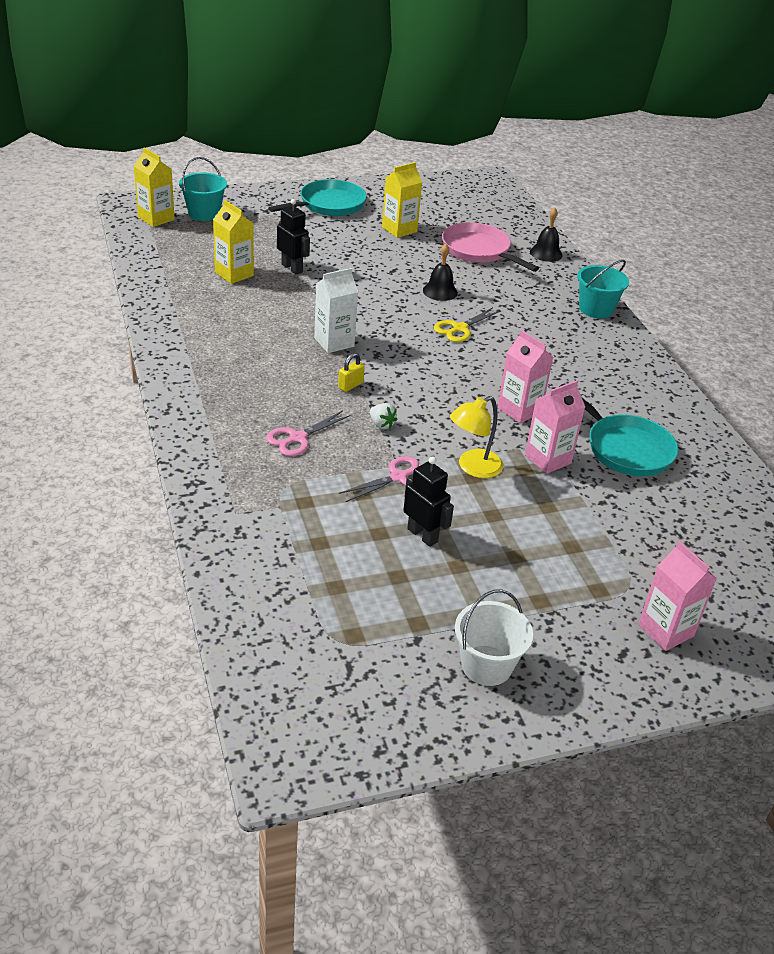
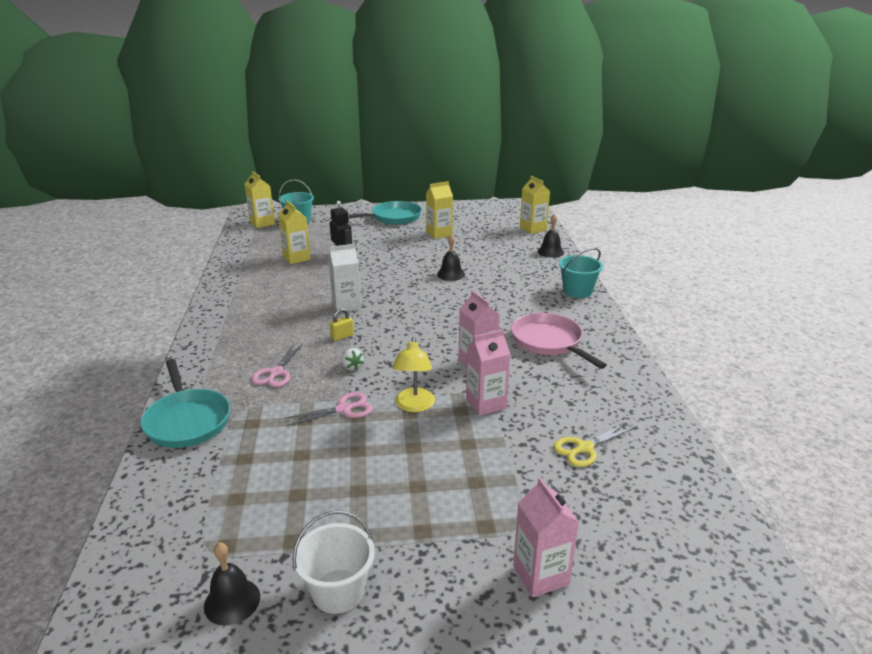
camera: 15 degrees right, 10 degrees down
pink scissors [266,410,351,456] -> pink scissors turned 45 degrees counterclockwise [252,344,303,387]
black robot [403,457,454,547] -> none
yellow scissors [434,307,500,342] -> yellow scissors moved to [554,423,635,467]
pink pan [442,222,539,272] -> pink pan moved to [511,313,607,369]
yellow lamp [450,396,504,478] -> yellow lamp turned 60 degrees counterclockwise [392,337,435,412]
turquoise pan [559,384,678,476] -> turquoise pan moved to [140,359,230,448]
none -> black bell [204,542,260,626]
none -> yellow carton [520,176,550,234]

